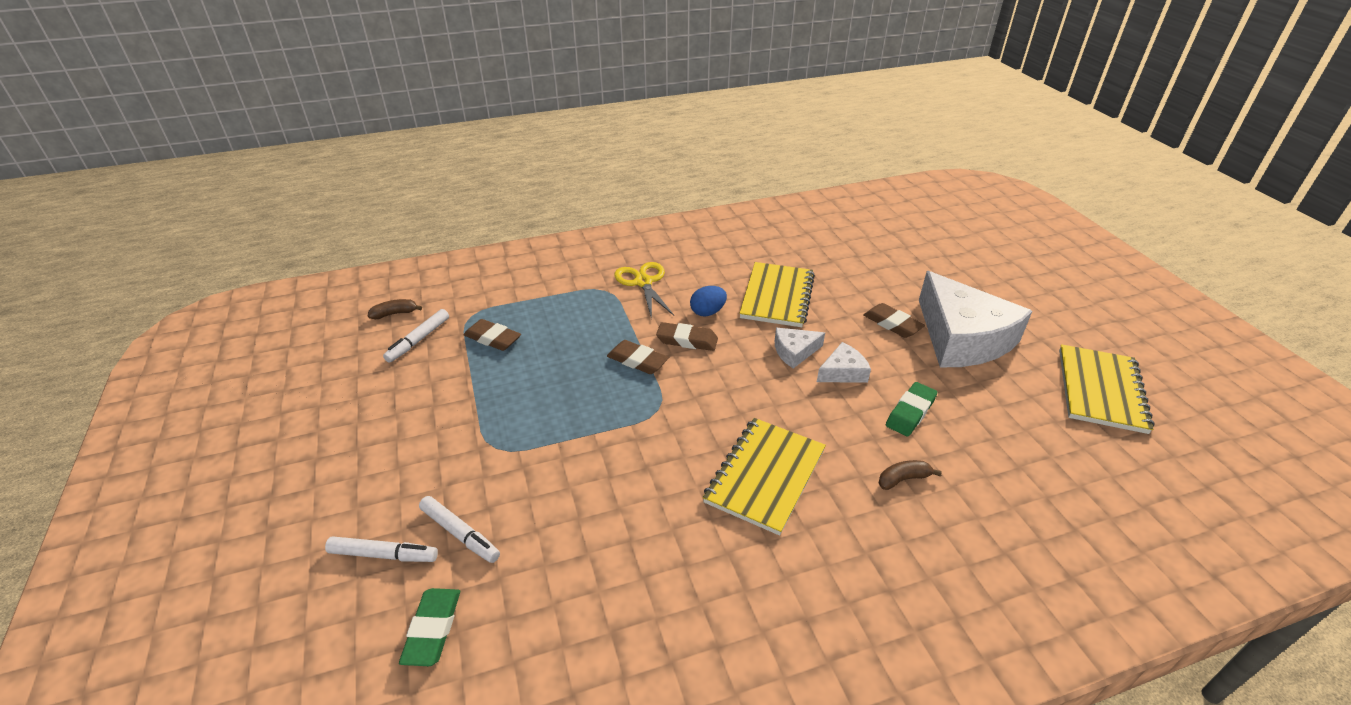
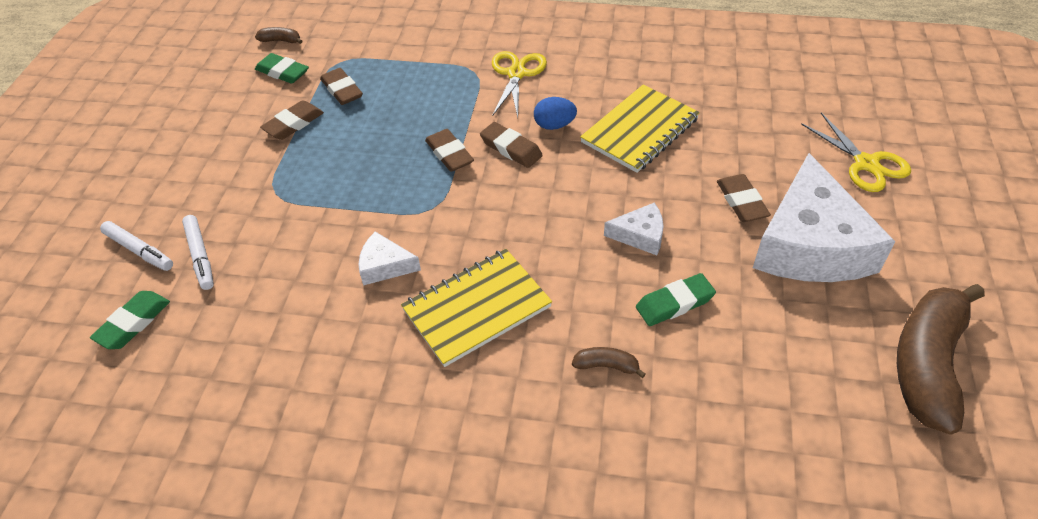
camera: 30 degrees right, 10 degrees up
white marker [383,309,449,363] -> green eraser [255,53,309,84]
white cheese [775,328,825,368] -> white cheese moved to [359,232,421,285]
yellow notebook [1059,344,1154,434] -> brown banana [897,284,985,435]
none -> brown eraser [260,100,324,140]
none -> yellow scissors [801,113,911,192]

